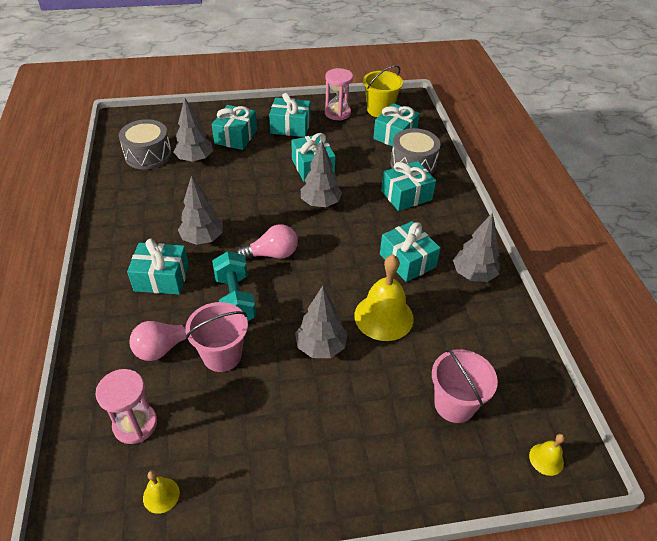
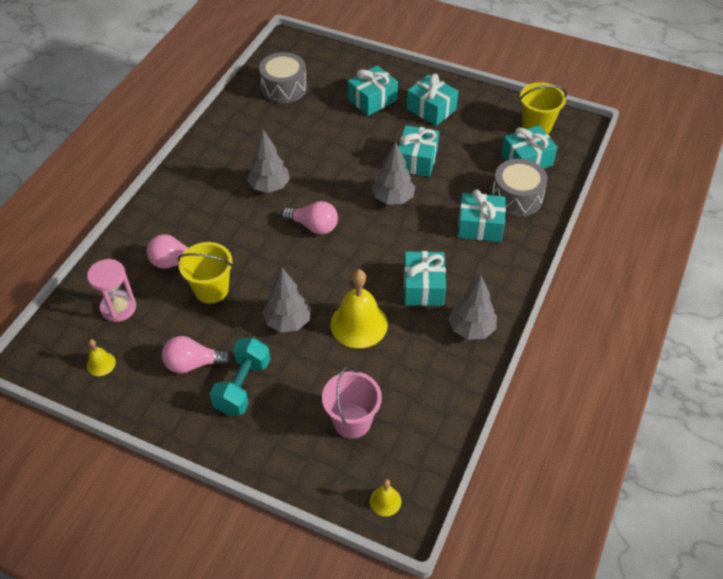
camera: 35 degrees right, 5 degrees up
turquoise gift [127,239,189,294] -> none
grey tree [173,98,213,163] -> none
pink bucket [186,302,248,372] -> yellow bucket [178,242,233,304]
turquoise dumbbell [212,251,256,321] -> turquoise dumbbell moved to [209,338,271,415]
pink hourglass [325,68,353,121] -> none
none -> pink light bulb [162,336,232,373]

